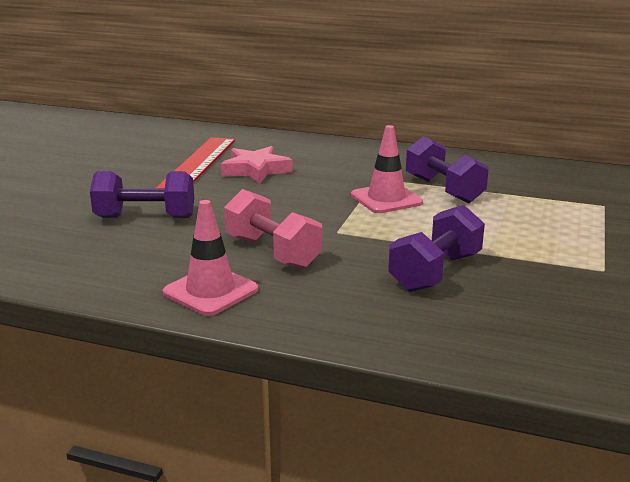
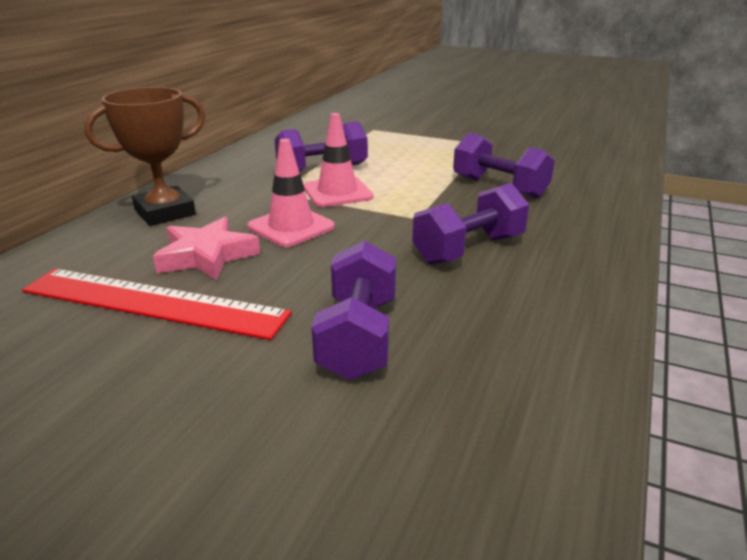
camera: 85 degrees left, 5 degrees up
pink traffic cone [163,200,258,316] -> pink traffic cone moved to [248,139,335,247]
pink dumbbell [224,189,322,269] -> purple dumbbell [412,183,529,265]
none -> brown trophy [84,87,205,226]

